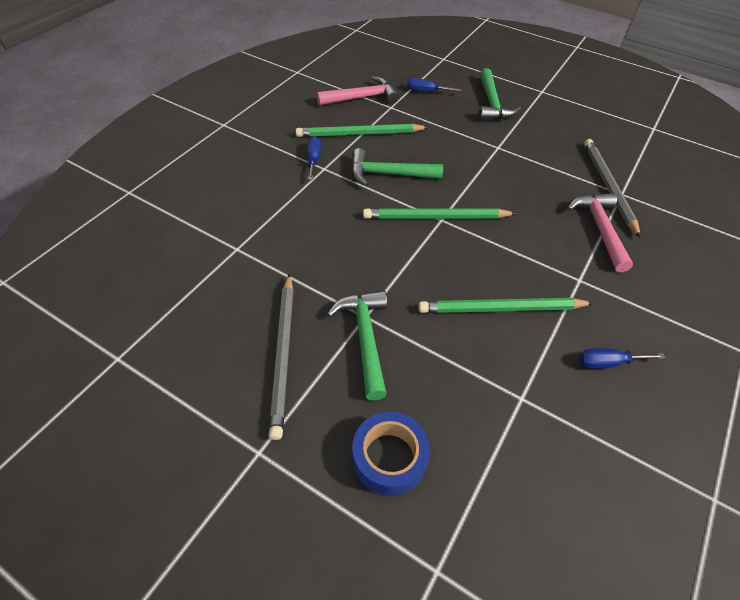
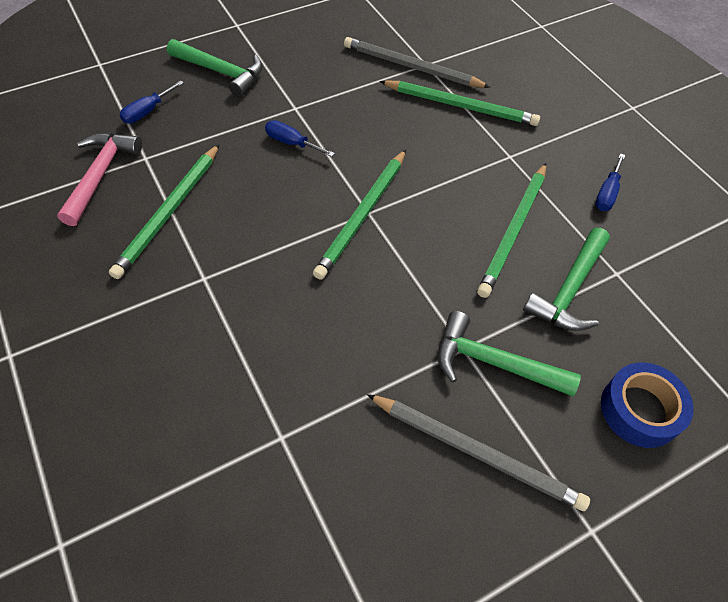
camera: 60 degrees left, 5 degrees up
blue screwdriver [307,136,321,180] -> blue screwdriver moved to [265,120,335,157]
green hammer [351,148,443,186] -> green hammer moved to [523,228,610,331]
pink hammer [567,193,633,272] -> green pencil [379,80,540,126]

